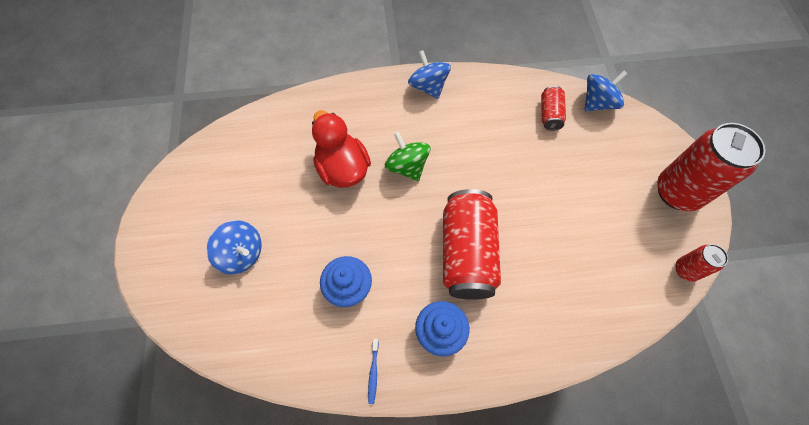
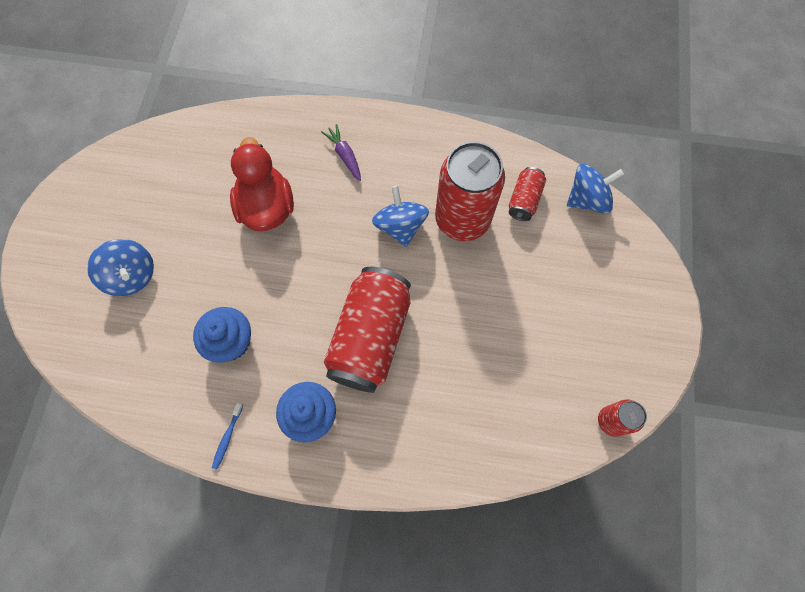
camera: 15 degrees right, 5 degrees up
green spinning top [385,132,431,181] -> none
blue spinning top [408,50,451,99] -> blue spinning top moved to [372,186,429,247]
red can [657,123,766,211] -> red can moved to [435,142,505,241]
none -> purple carrot [321,124,361,181]

